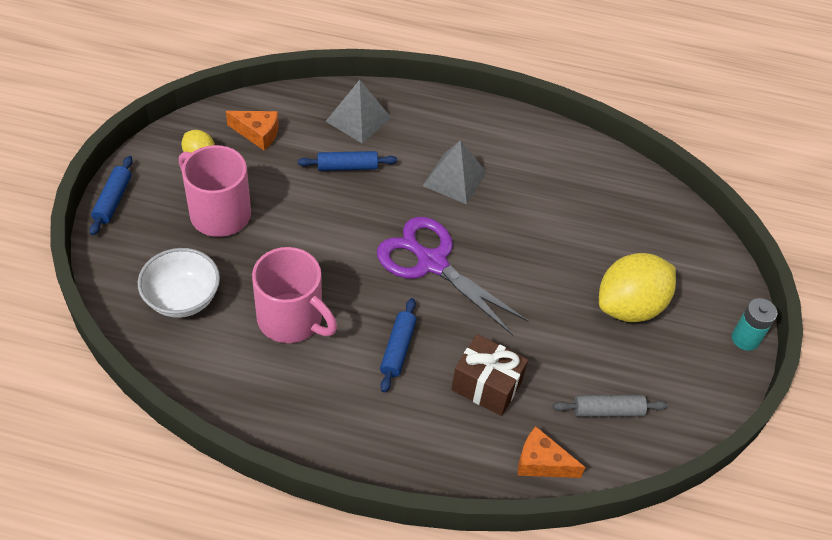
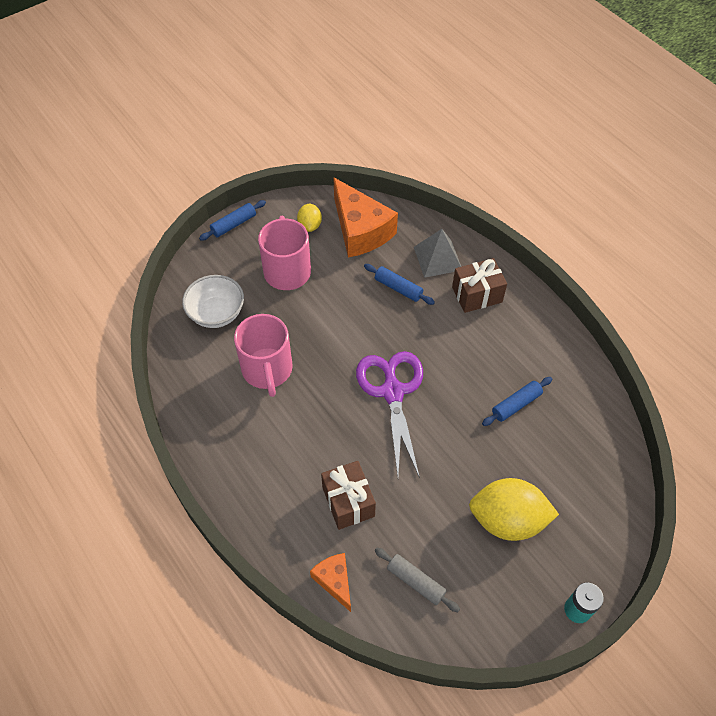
camera: 45 degrees right, 5 degrees up
orange cheese [226,111,279,151] -> orange cheese [333,177,398,257], size x1.90
blue rolling pin [380,298,417,393] -> blue rolling pin moved to [482,377,552,426]
grey pyramid [423,140,487,204] -> none
none -> brown gift [452,258,507,313]

